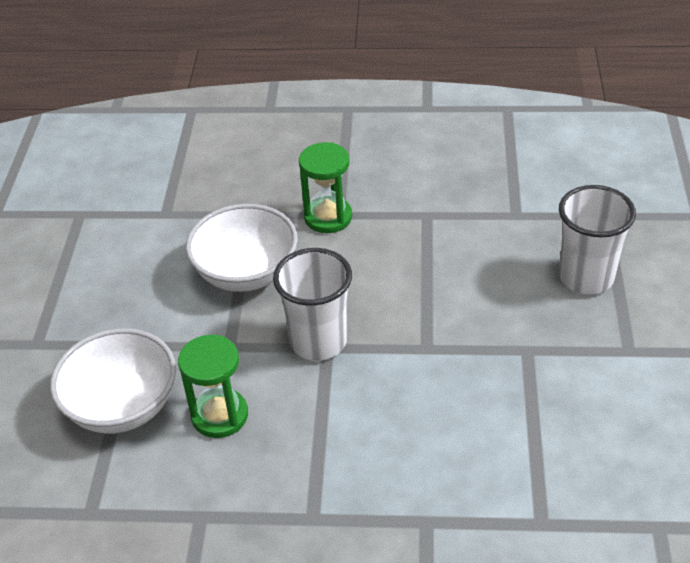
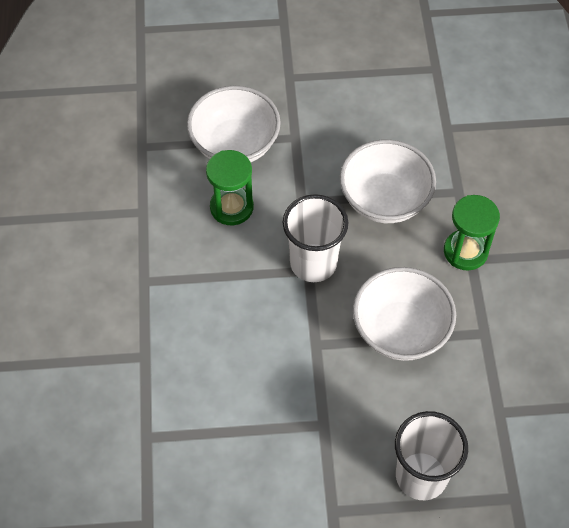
camera: 80 degrees right, 15 degrees up
none -> white bowl [353,267,456,361]

